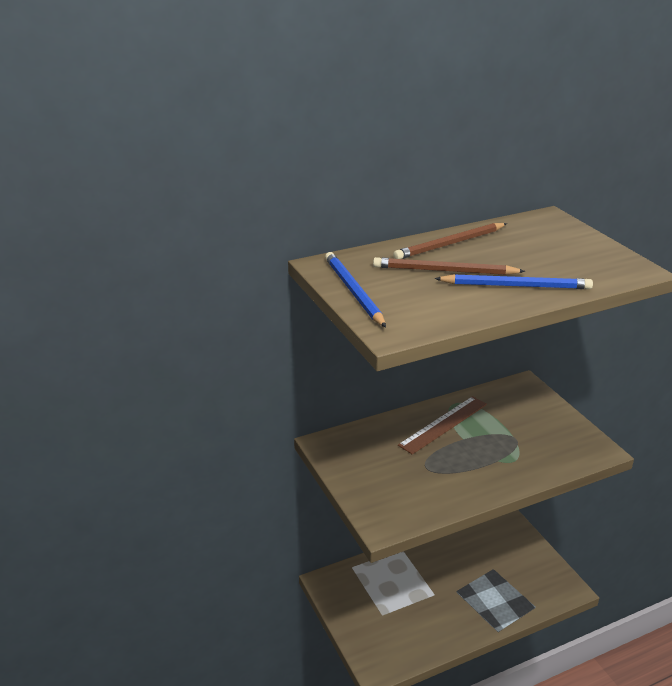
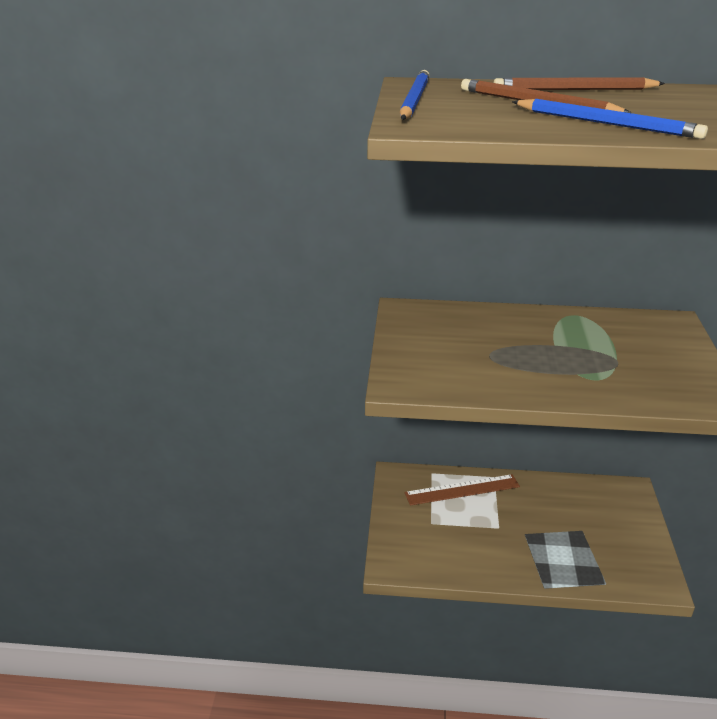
camera: 30 degrees right, 0 degrees up
brown ruler [398,396,487,455] -> brown ruler moved to [405,474,520,506]

